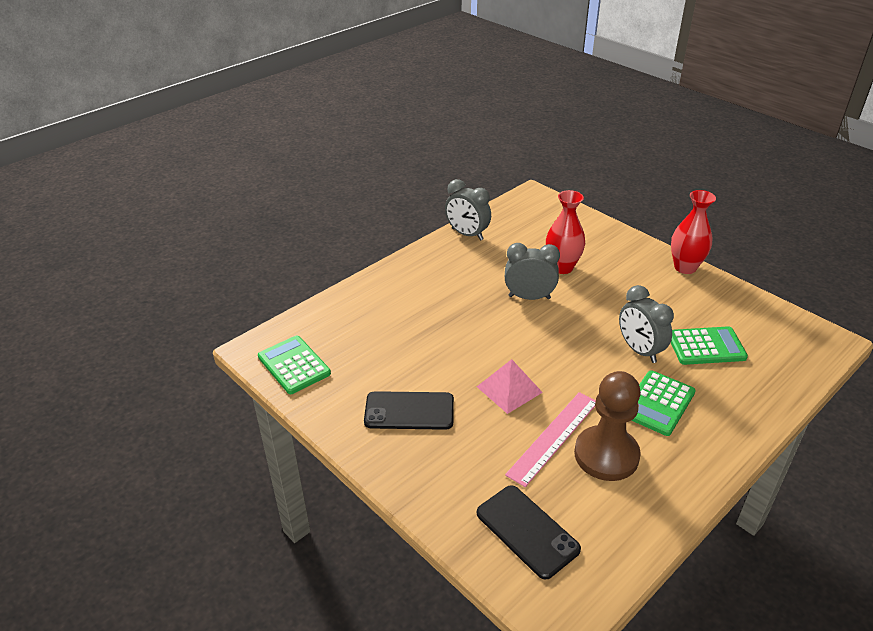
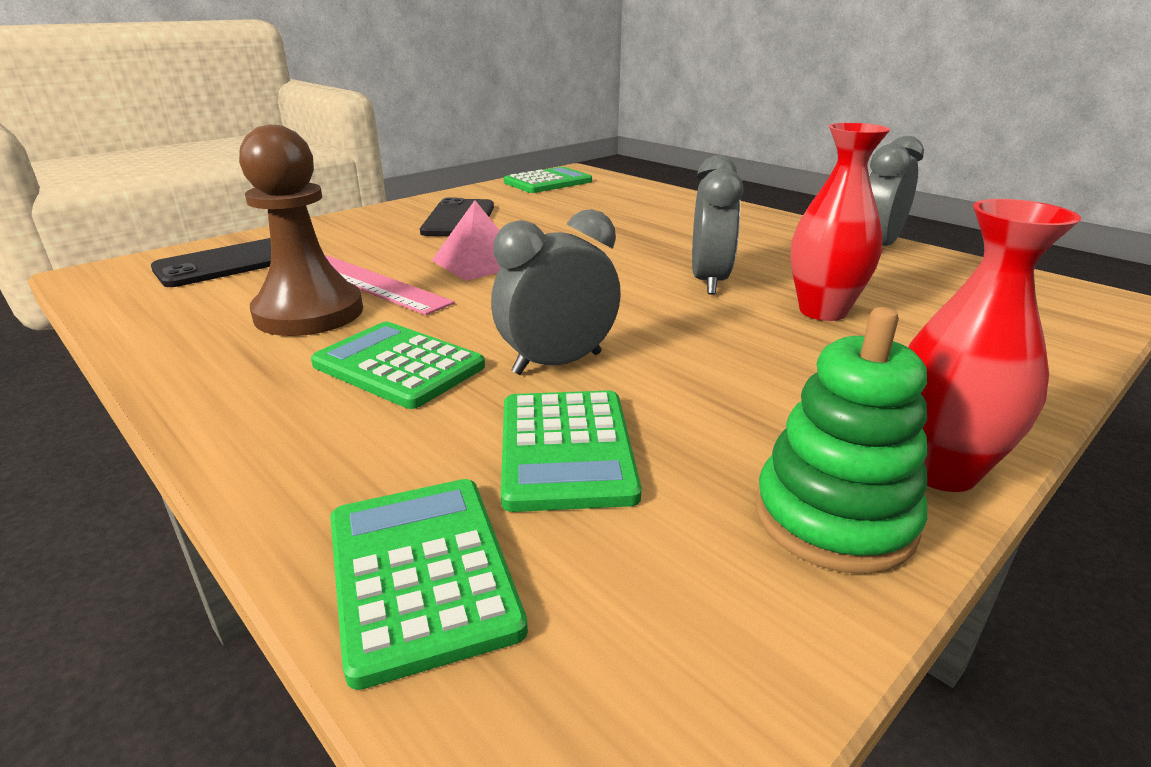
camera: 90 degrees right, 10 degrees down
none -> green calculator [330,479,528,690]
none -> green stacking toy [755,307,927,574]

